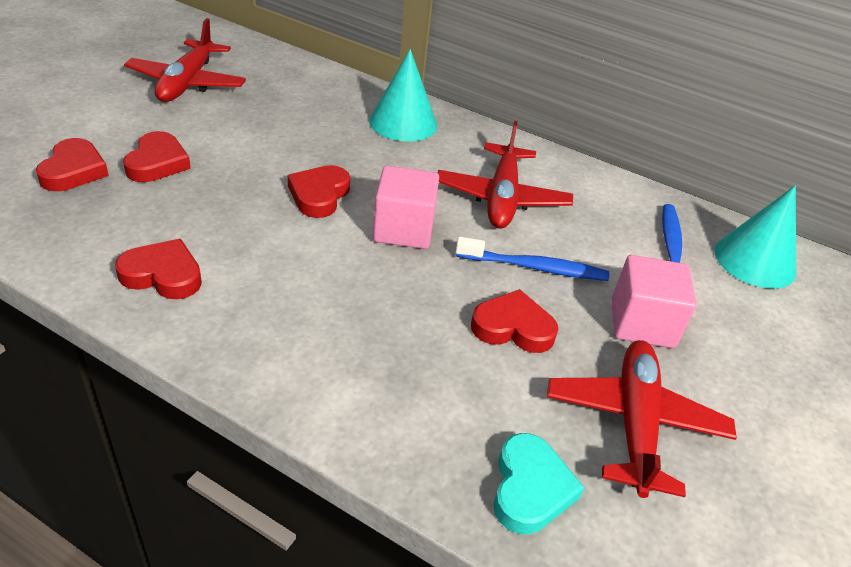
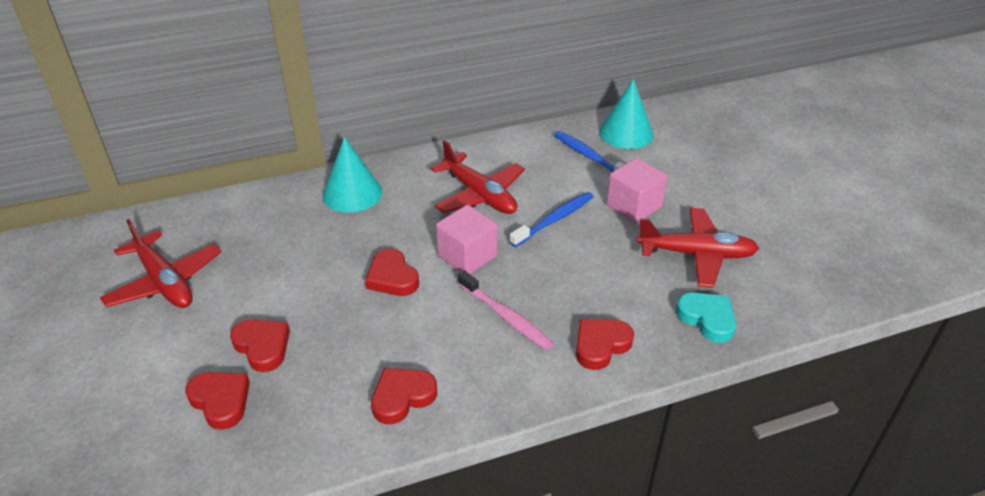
camera: 45 degrees left, 0 degrees up
red heart [471,289,558,353] -> red heart moved to [576,319,634,370]
red plane [547,340,737,498] -> red plane turned 135 degrees clockwise [637,208,759,288]
none -> pink toothbrush [458,271,554,350]

